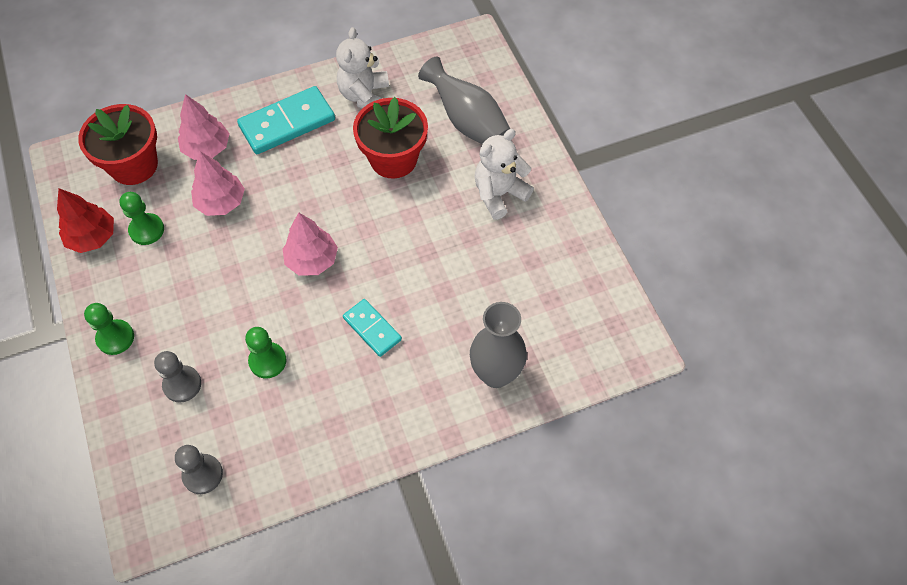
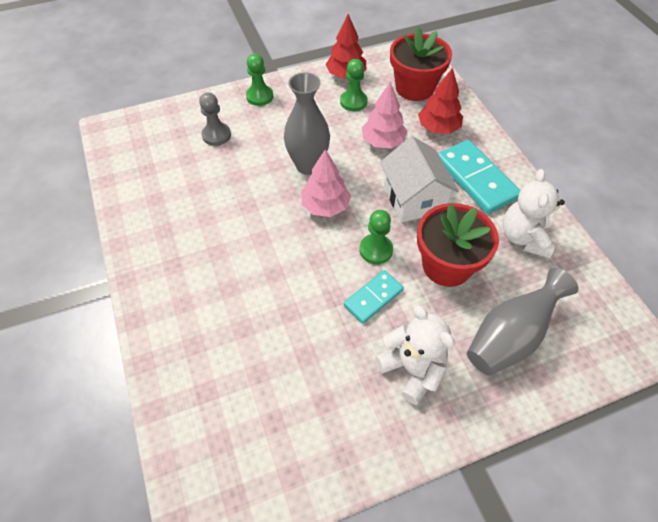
camera: 90 degrees right, 5 degrees down
grey pawn [175,445,223,494] -> none
pink tree [178,94,230,160] -> red tree [418,68,463,134]
green pawn [245,327,287,378] -> green pawn moved to [359,210,393,264]
white teddy bear [336,27,389,108] -> white teddy bear turned 90 degrees counterclockwise [503,169,565,258]
turquoise domino [343,299,402,357] -> turquoise domino moved to [344,270,404,324]
grey vase [470,302,527,388] -> grey vase moved to [284,72,330,175]
none -> white house [380,136,459,223]

